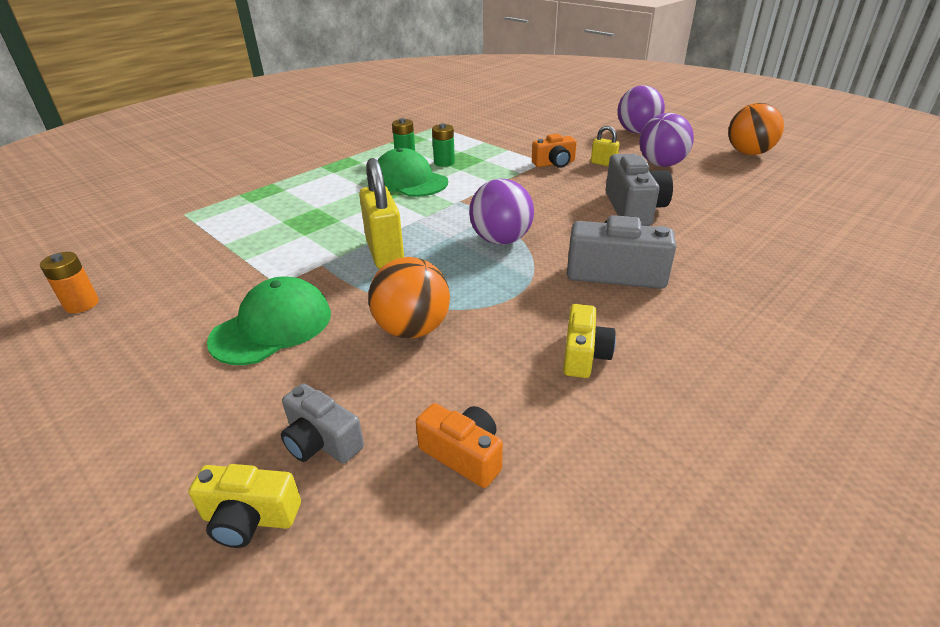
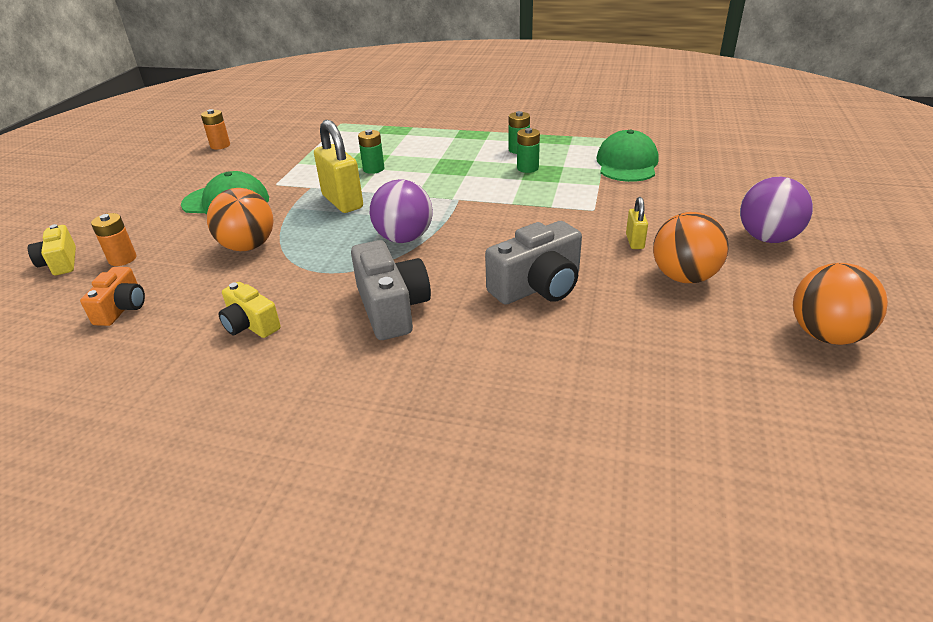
camera: 60 degrees right, 0 degrees up
grey camera [281,384,364,464] -> orange battery [91,213,137,266]
yellow padlock [359,158,404,269] -> yellow padlock turned 75 degrees counterclockwise [314,120,363,213]
green cap [377,148,448,197] -> green cap moved to [596,130,658,182]
orange camera [532,134,577,168] -> none
yellow camera [563,304,616,378] -> yellow camera turned 60 degrees clockwise [218,282,281,338]
purple ball [639,113,694,167] -> orange ball [653,212,729,283]
none -> green battery [358,130,384,174]

